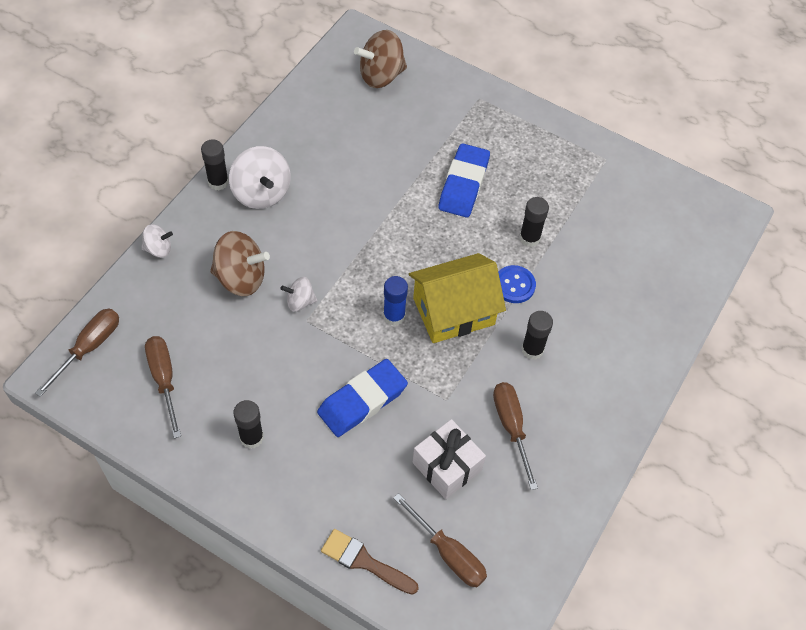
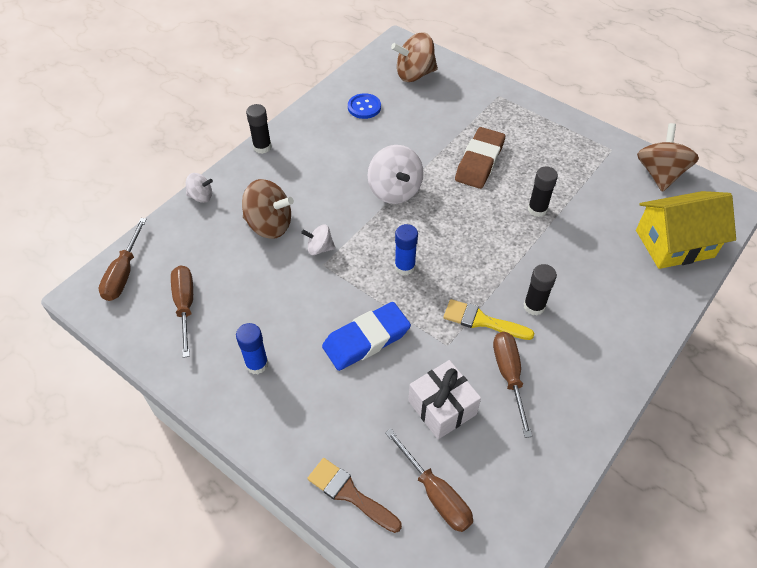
camera: 10 degrees right, 5 degrees down
brown screwdriver [35,309,119,397] -> brown screwdriver turned 150 degrees clockwise [98,218,147,301]
white spinning top [229,146,291,209] -> white spinning top moved to [368,145,424,204]
black glue stick [233,400,264,449] -> blue glue stick [236,323,269,374]
yellow house [409,253,506,343] -> yellow house moved to [636,191,736,269]
blue eraser [439,143,490,218] -> brown eraser [455,127,505,189]
blue button [498,265,536,303] -> blue button moved to [348,93,381,119]
none -> yellow brush [443,299,535,340]
none -> brown spinning top [637,123,699,192]

